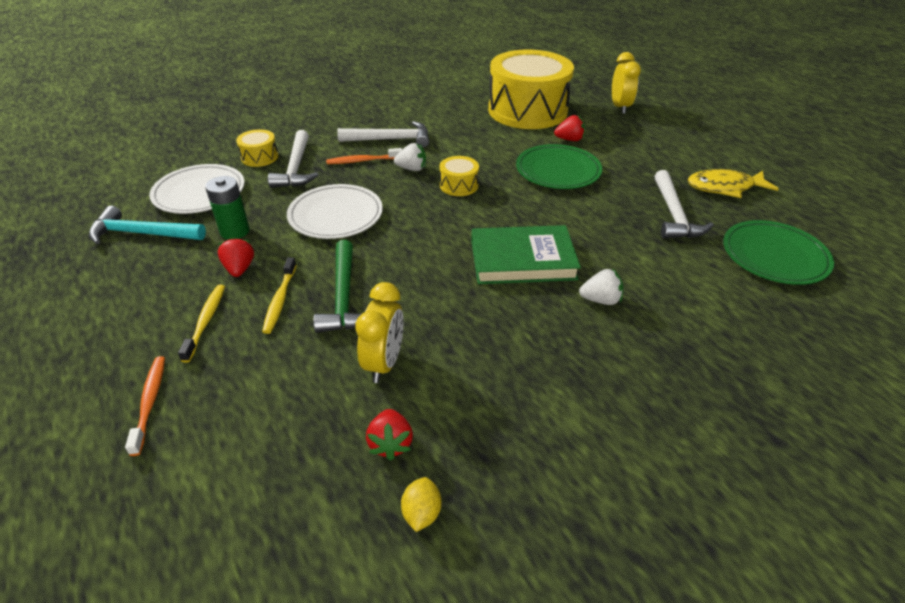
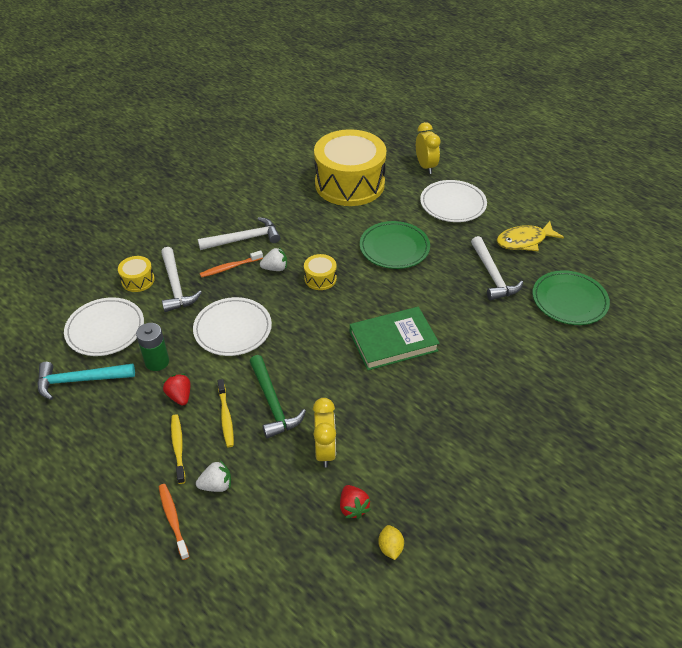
camera: 15 degrees left, 5 degrees up
red strawberry [554,115,585,141] -> none
white strawberry [579,268,623,305] -> white strawberry moved to [196,460,231,492]
none -> white plate [420,180,487,222]

